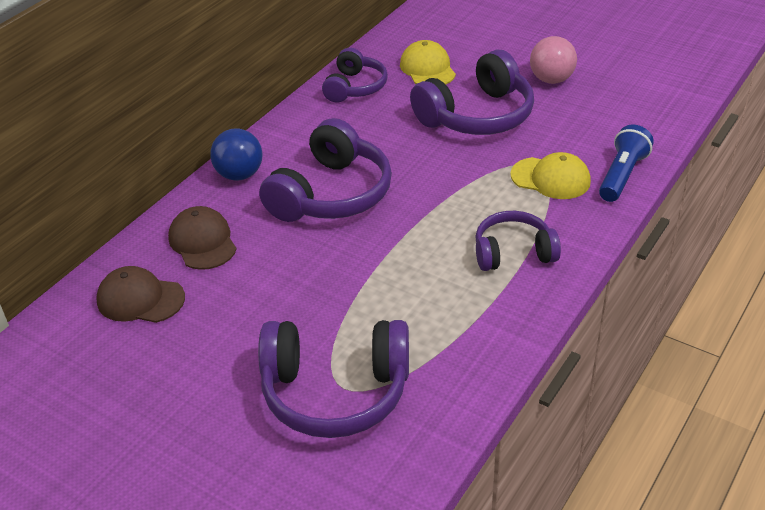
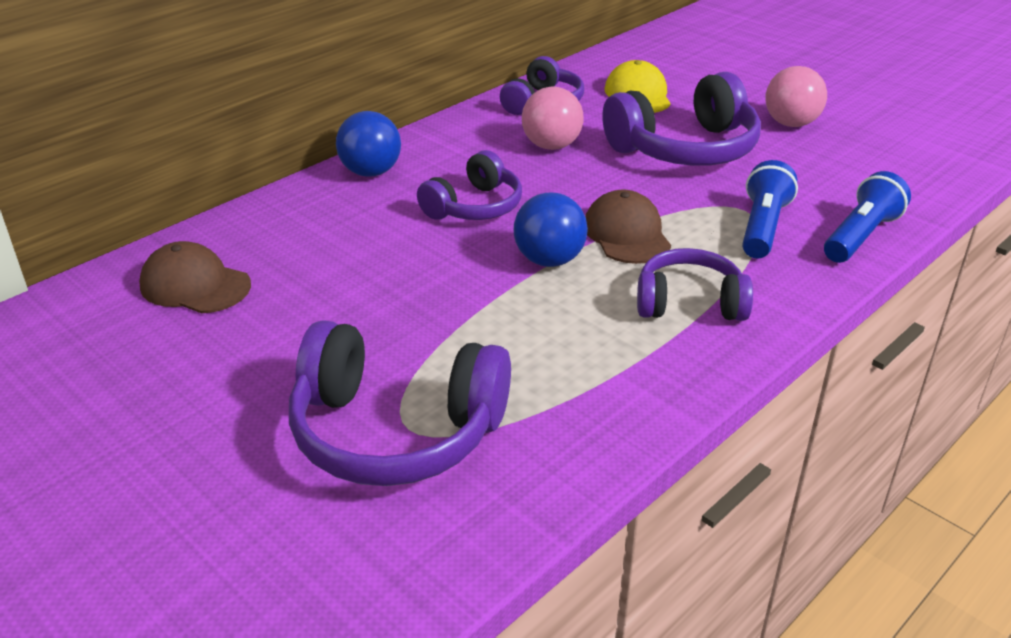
camera: 10 degrees right, 5 degrees down
brown cap [168,206,237,270] -> brown cap moved to [585,189,671,264]
purple headphones [259,118,392,222] -> purple headphones [417,150,522,220], size x0.61
yellow cap [510,152,591,199] -> blue flashlight [742,160,798,259]
none -> blue ball [514,193,588,267]
none -> pink ball [522,87,584,150]

